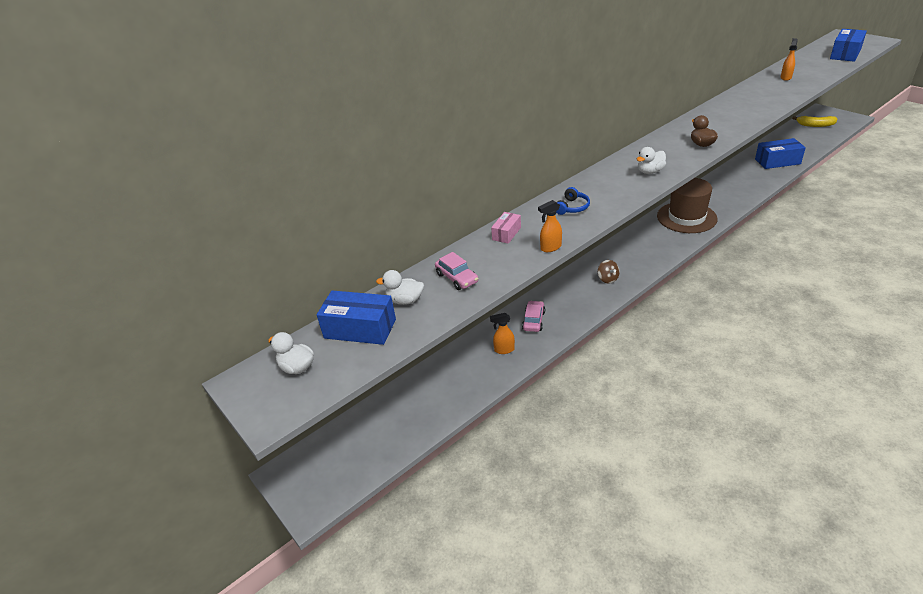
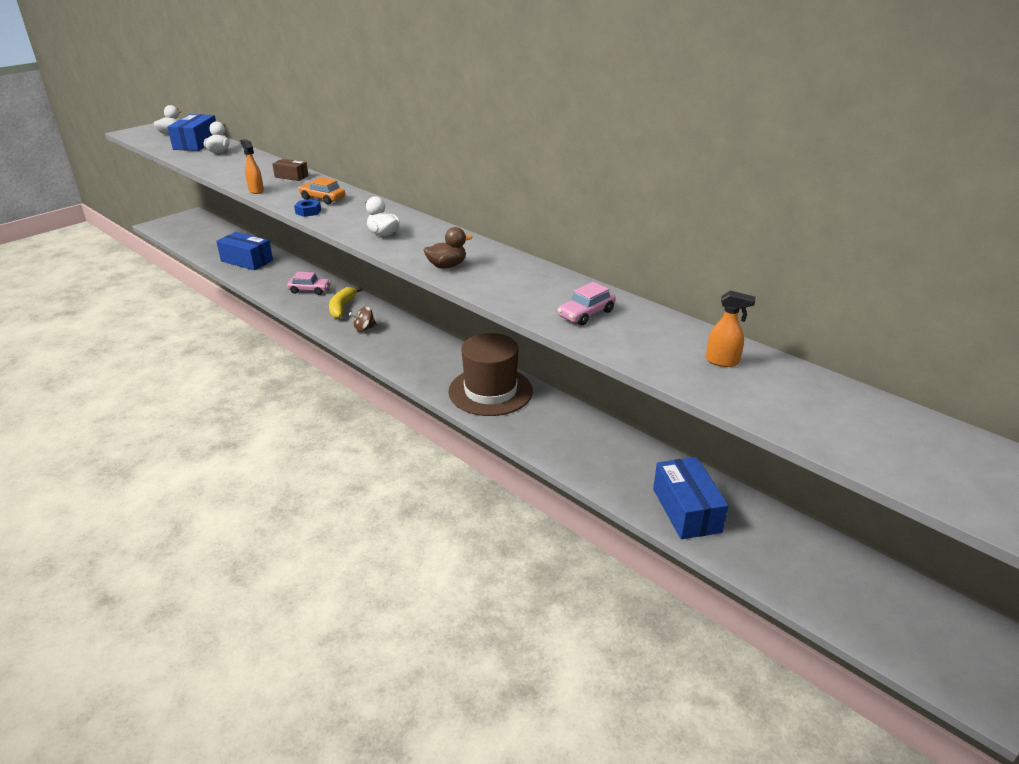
camera: 80 degrees right, 5 degrees down
pink car [435,252,478,290] -> pink car moved to [558,282,616,325]
orange spray bottle [490,313,515,354] -> none
pink box [491,212,521,244] -> brown box [272,159,309,181]
blue headphones [556,187,590,215] -> orange car [298,177,345,204]
yellow banana [792,116,837,127] -> yellow banana moved to [329,287,363,319]
blue box [830,29,867,62] -> blue box moved to [216,232,273,270]
none -> blue nut [294,199,321,217]

